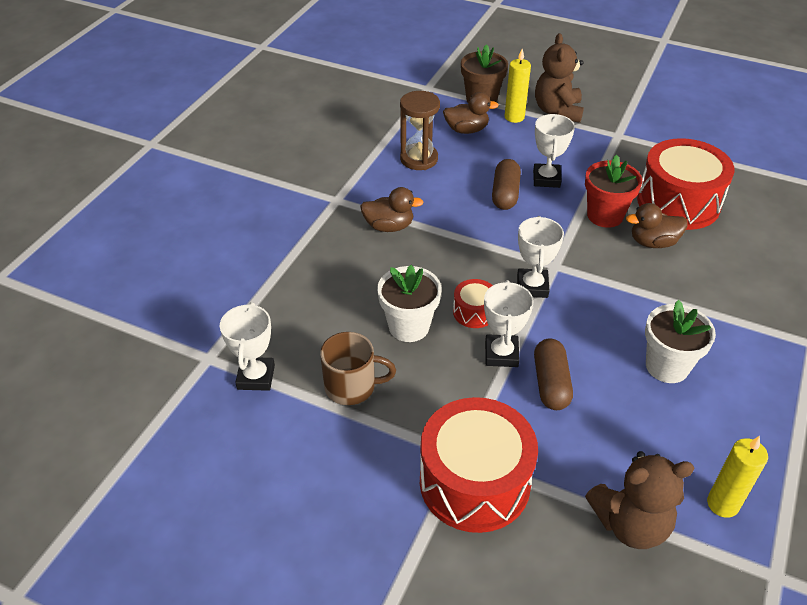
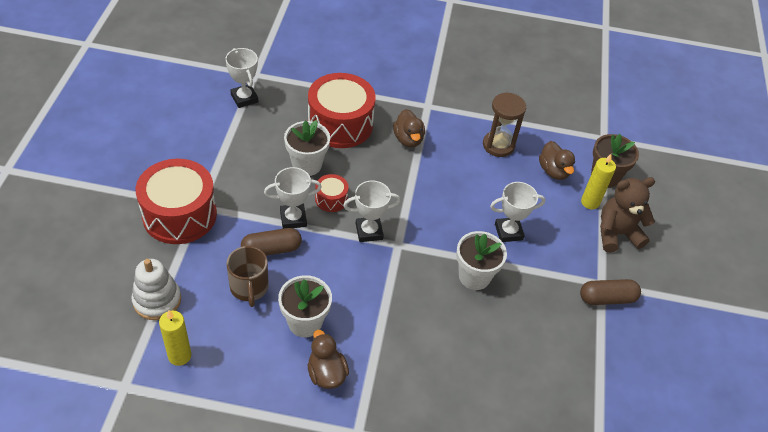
camera: 70 degrees right, 5 degrees up
white trophy [220,302,275,391] -> white trophy turned 75 degrees clockwise [226,48,259,108]
brown mug [320,332,396,405] -> brown mug moved to [227,246,269,307]
brown capsule [492,159,521,210] -> brown capsule moved to [580,279,641,305]
red flower pot [585,155,642,228] -> white flower pot [456,231,507,290]
brown teddy bear [585,451,694,549] -> white stacking toy [132,259,181,320]
brown duck [626,203,688,248] -> brown duck moved to [308,330,349,389]
red drum [637,138,734,230] -> red drum moved to [308,73,376,148]

